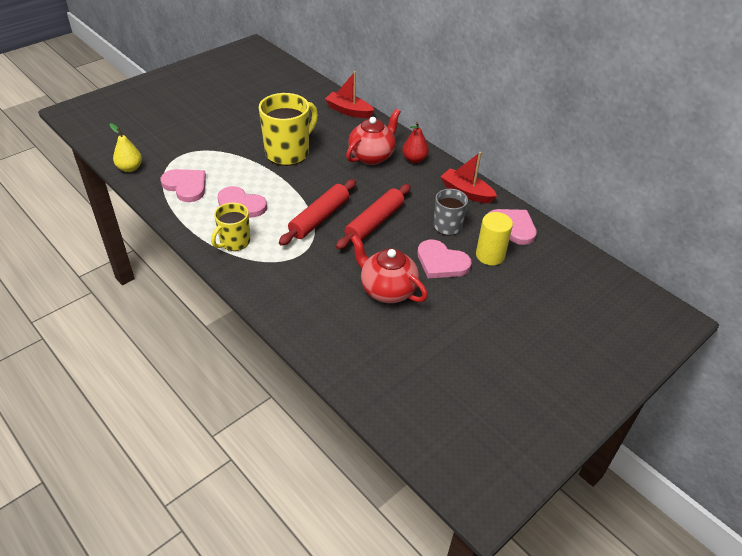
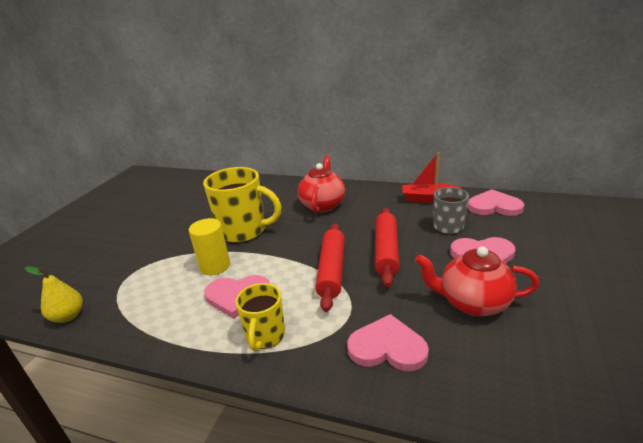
camera: 25 degrees left, 15 degrees down
pink heart [161,169,206,202] -> pink heart moved to [347,314,429,371]
yellow mug [259,93,318,166] -> yellow mug turned 90 degrees clockwise [203,167,282,243]
red boat [325,71,374,118] -> none
red pear [402,122,429,163] -> none
yellow cylinder [476,212,513,265] -> yellow cylinder moved to [189,218,230,275]

